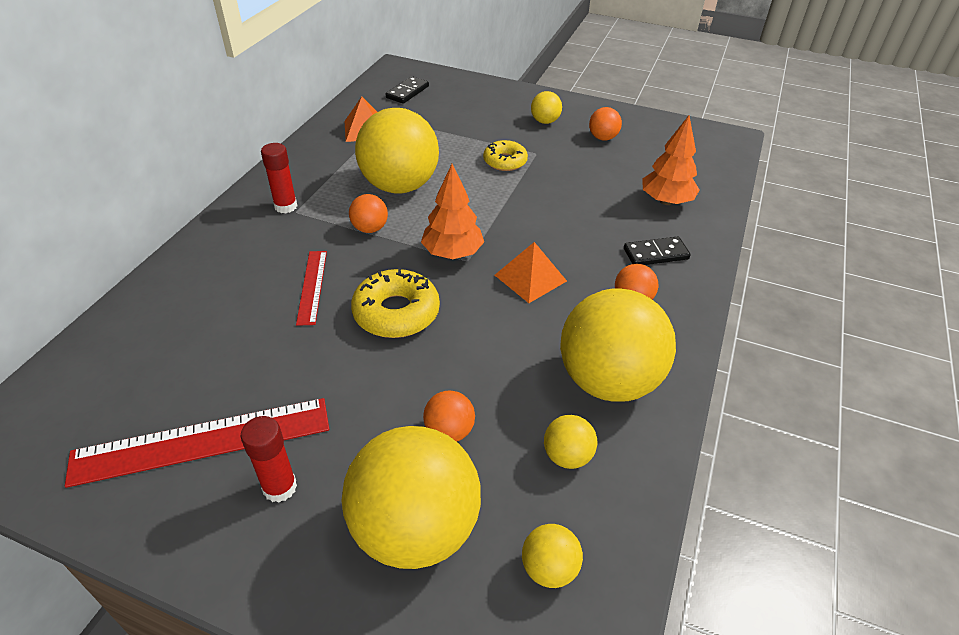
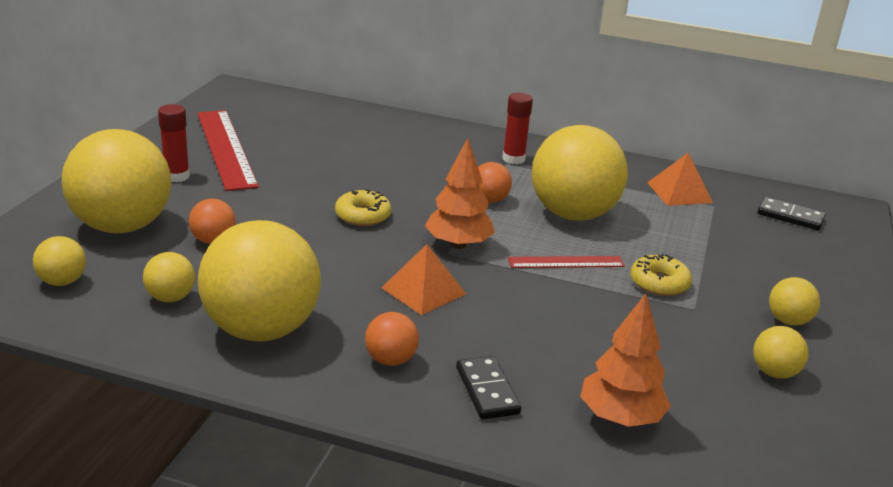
camera: 85 degrees right, 15 degrees down
red ruler [296,251,327,326] -> red ruler moved to [508,256,625,268]
yellow donut [351,268,440,338] -> yellow donut [335,189,392,226], size x0.66
orange ball [589,107,622,141] -> yellow ball [753,326,808,379]

